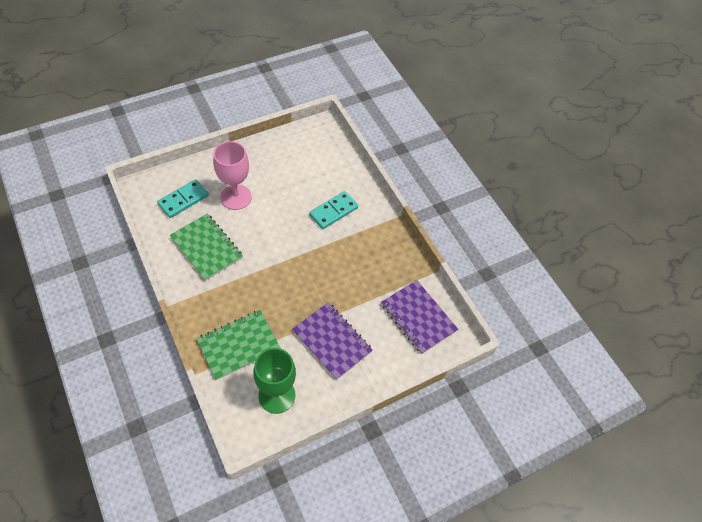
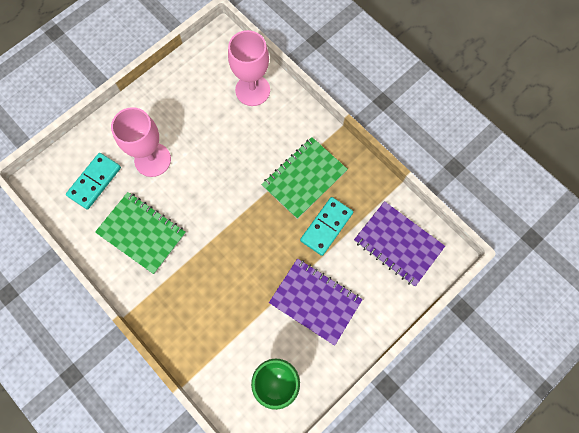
camera: 10 degrees left, 15 degrees up
green notebook [196,310,281,380] -> green notebook moved to [261,137,348,219]
turquoise domino [309,191,358,229] -> turquoise domino moved to [300,197,353,256]
none -> pink goblet [228,30,270,106]

